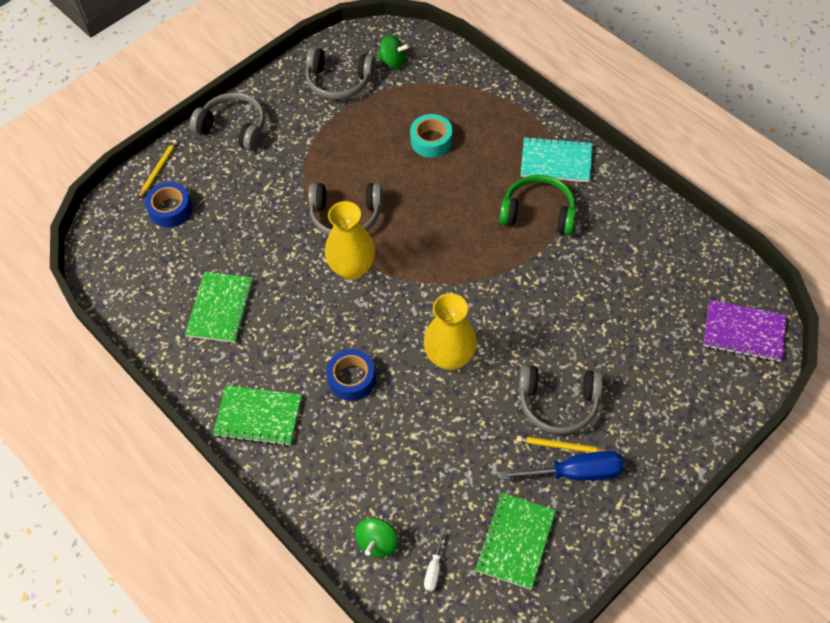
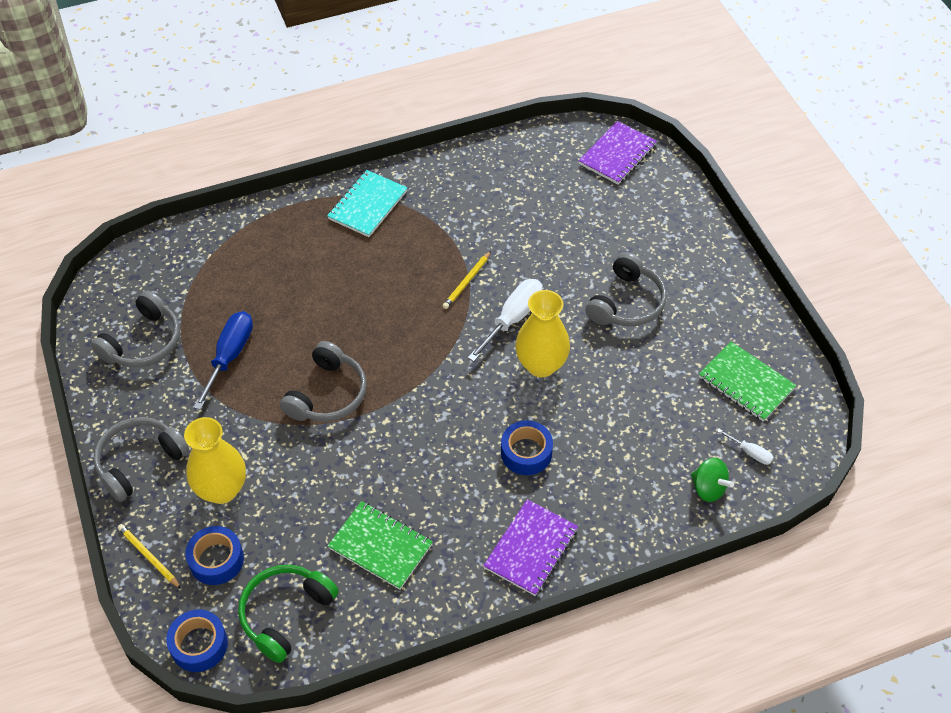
camera: 70 degrees left, 5 degrees down
green notebook [213,385,302,446] -> purple notebook [483,499,578,596]
yellow vase [325,201,375,280] -> yellow vase moved to [184,417,246,504]
green spinning top [377,35,410,69] -> none
turquoise tape [410,114,452,158] -> none
green headphones [499,175,576,235] -> green headphones moved to [238,565,339,663]
blue screwdriver [500,451,624,481] -> blue screwdriver moved to [193,311,253,410]
yellow pencil [517,436,606,453] -> yellow pencil moved to [443,251,491,309]
none -> blue tape [166,610,228,672]
none -> white screwdriver [468,279,543,362]

